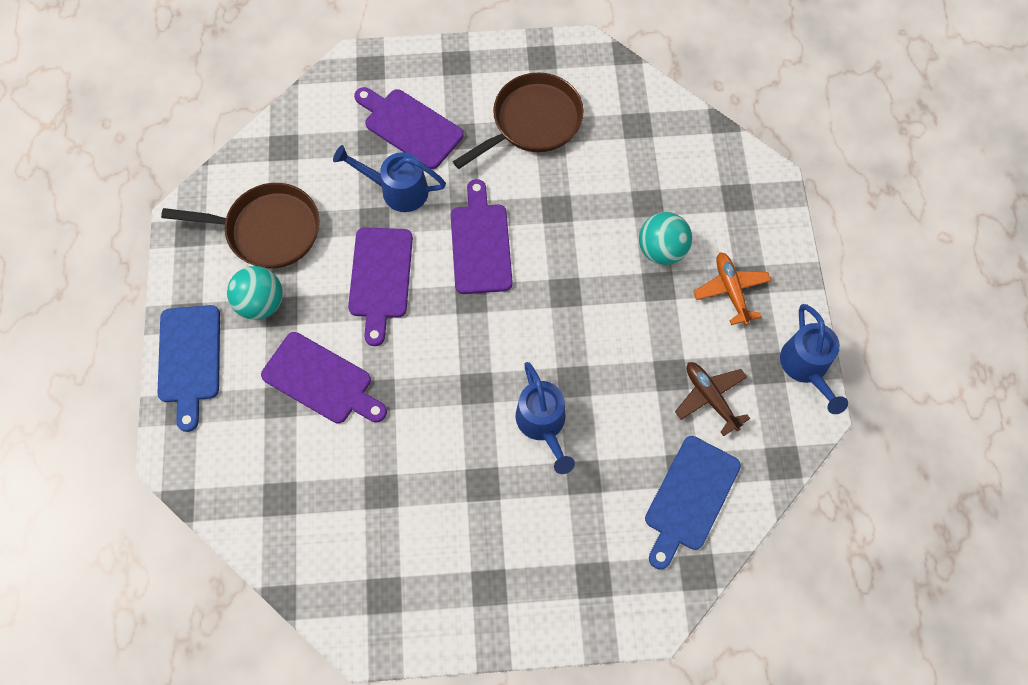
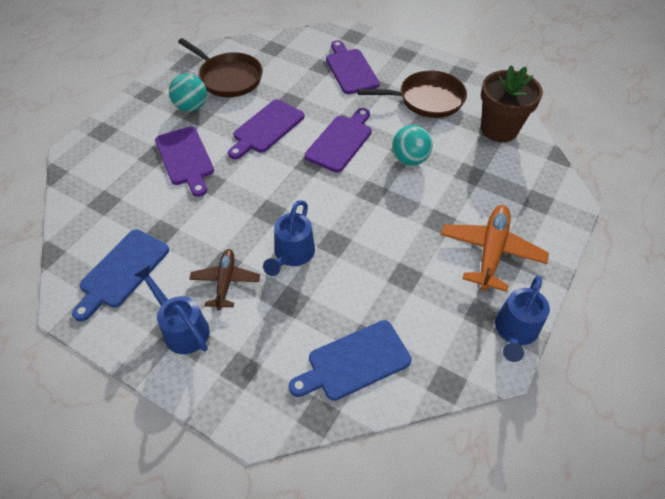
camera: 35 degrees right, 15 degrees down
blue cutting board [157,305,220,432] -> blue cutting board moved to [72,229,169,322]
blue watering can [333,145,446,212] -> blue watering can moved to [134,265,210,354]
turquoise ball [639,212,692,265] -> turquoise ball moved to [392,125,433,166]
brown plane [675,362,750,436] -> brown plane moved to [189,249,260,310]
orange plane [693,252,771,325] -> orange plane [441,205,549,292], size x1.57
none -> brown flower pot [481,65,543,142]

